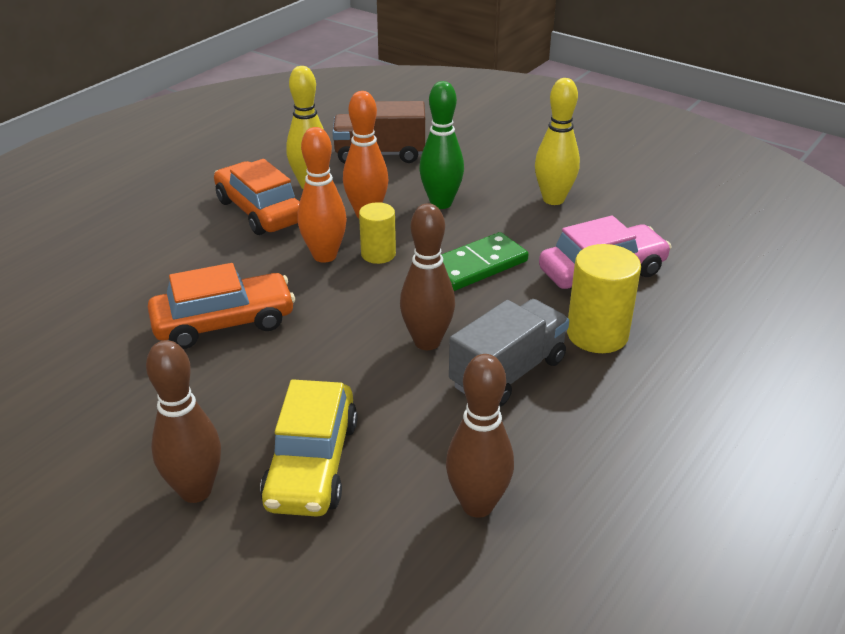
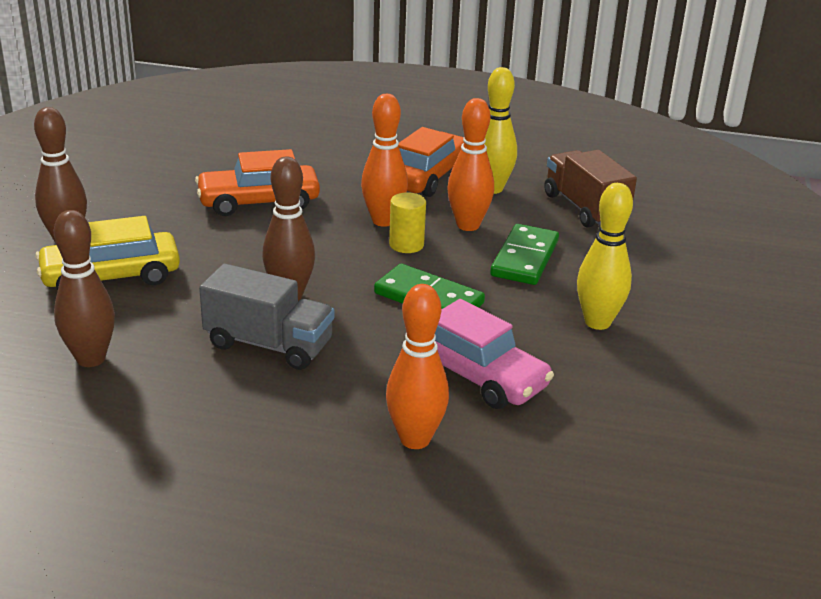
camera: 65 degrees right, 5 degrees down
orange car [148,263,295,349] -> orange car turned 120 degrees clockwise [195,149,320,216]
green bowling pin [419,81,464,209] -> green domino [490,224,559,285]
yellow cylinder [567,244,641,353] -> none
none -> orange bowling pin [386,284,449,449]

